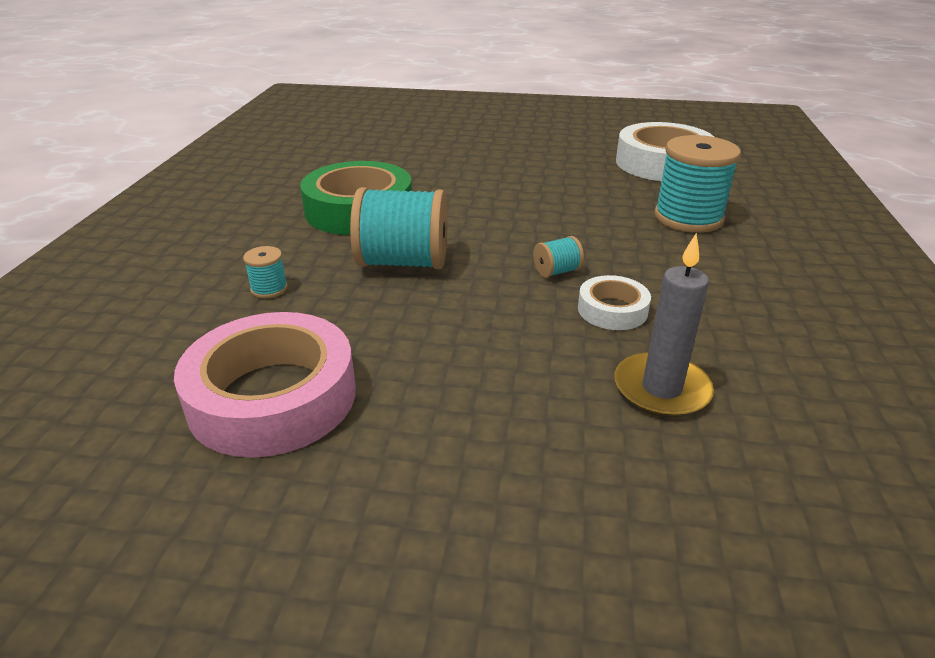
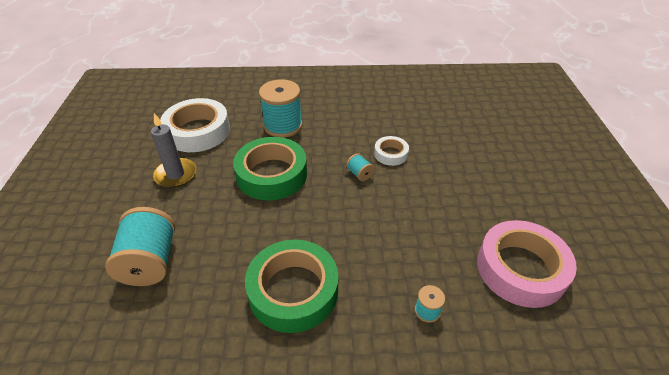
camera: 100 degrees left, 10 degrees up
turquoise spool [350,187,447,269] -> turquoise spool moved to [105,207,175,286]
grey candle [614,233,714,418] -> grey candle moved to [151,113,196,188]
none -> green tape [233,137,307,200]

